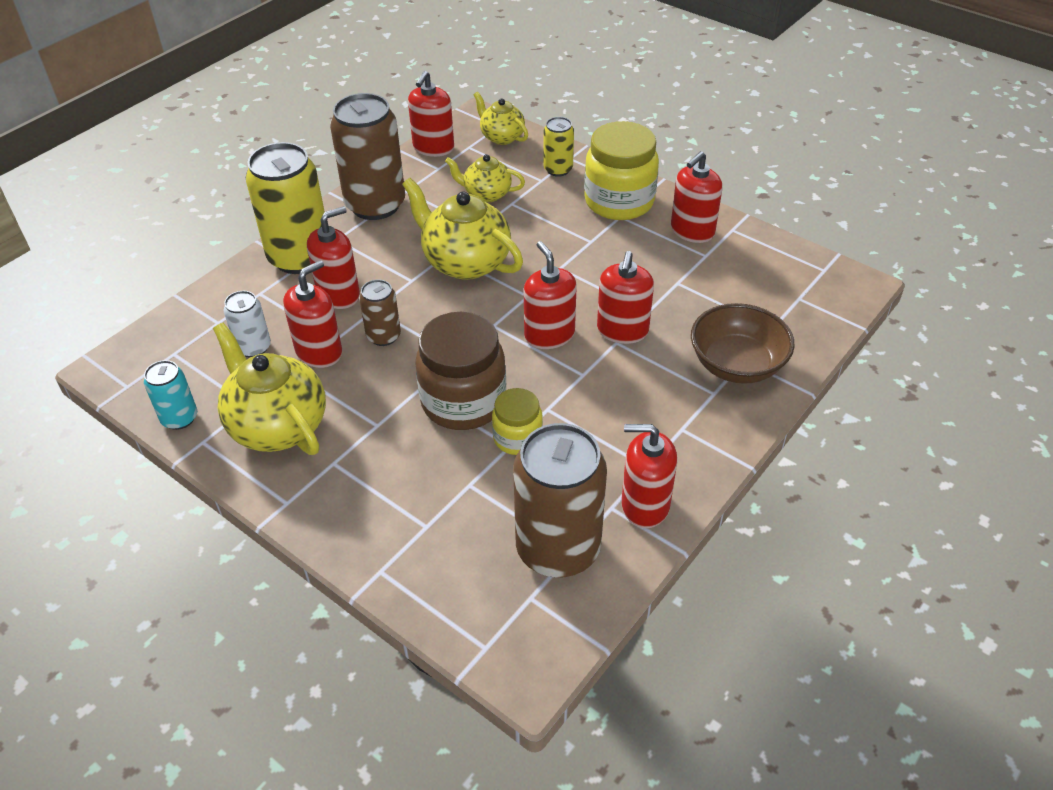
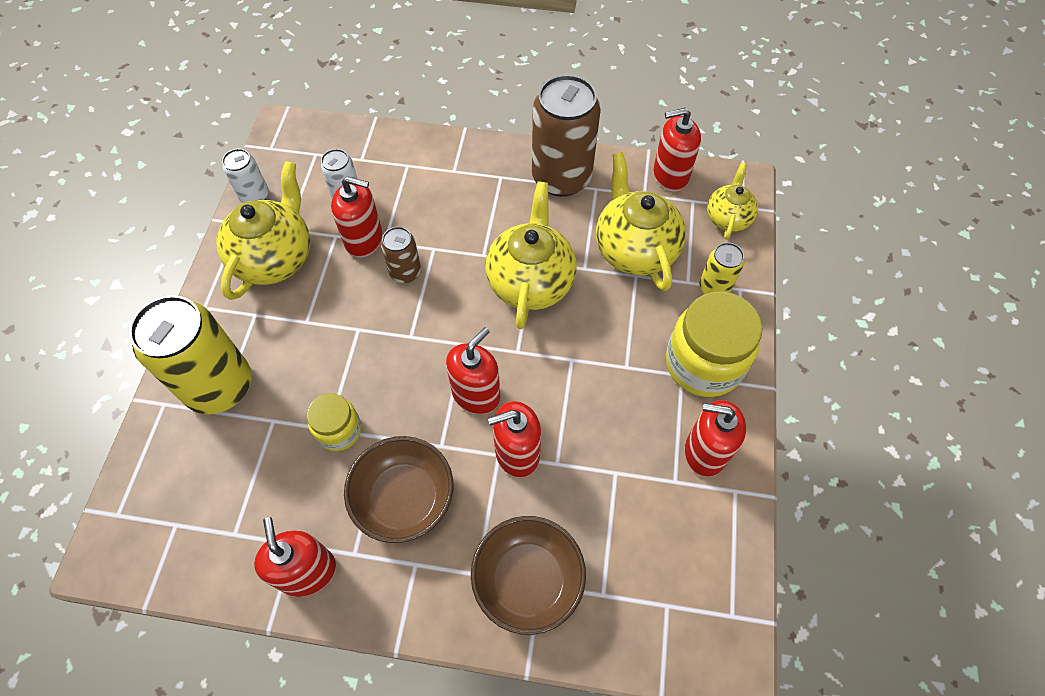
camera: 60 degrees right, 15 degrees up
turquoise can [144,360,197,430] -> white can [222,149,269,203]
yellow can [246,142,325,274] -> yellow can moved to [129,295,251,414]
red soap dispenser [307,206,360,309] -> none
brown jar [415,312,506,430] -> none
yellow teapot [445,154,525,202] -> yellow teapot [596,152,686,291], size x1.72
brown can [513,423,607,578] -> none
none -> brown bowl [344,436,453,543]

